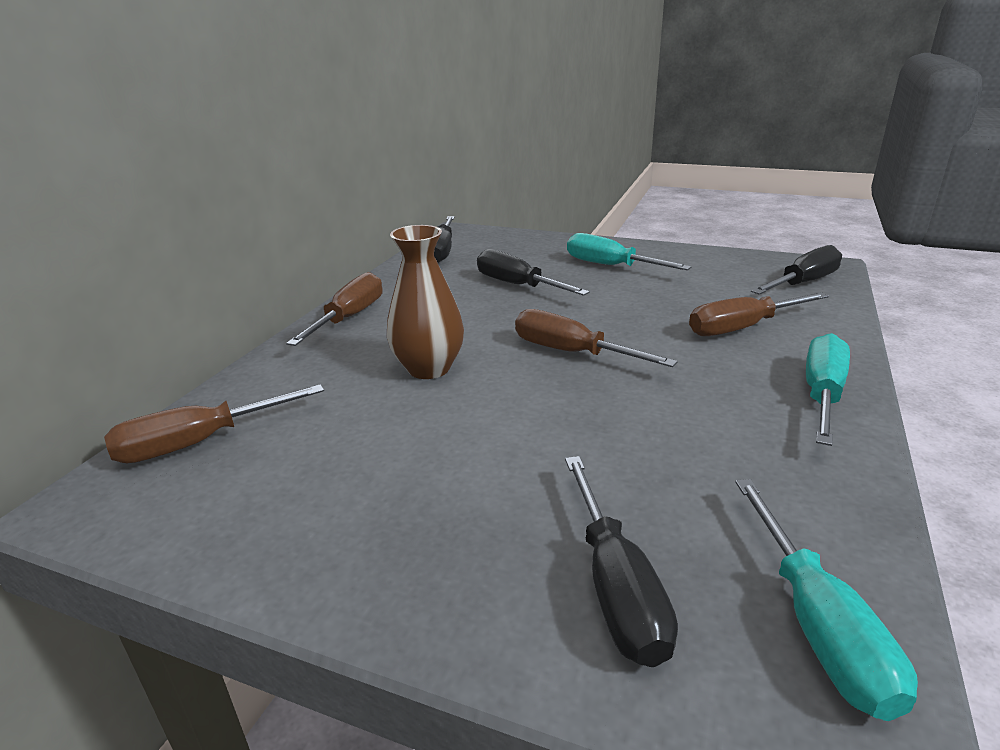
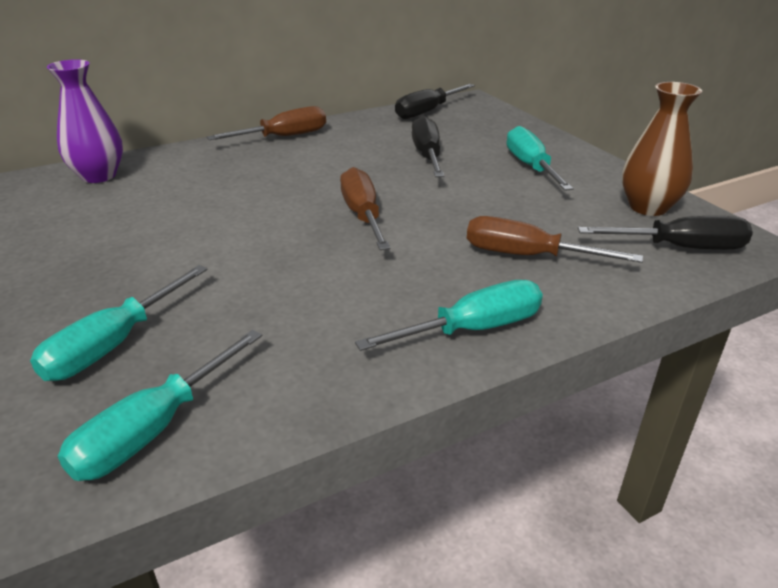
camera: 40 degrees right, 5 degrees up
brown screwdriver [104,384,324,463] -> purple vase [47,59,123,183]
brown vase [387,225,464,379] -> brown vase moved to [622,82,702,216]
black screwdriver [565,456,678,667] -> turquoise screwdriver [30,265,208,381]

